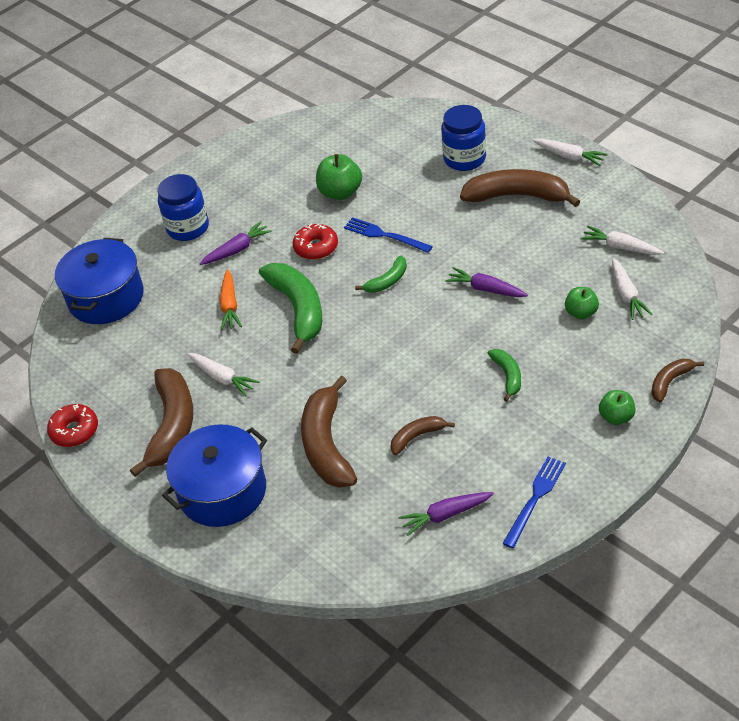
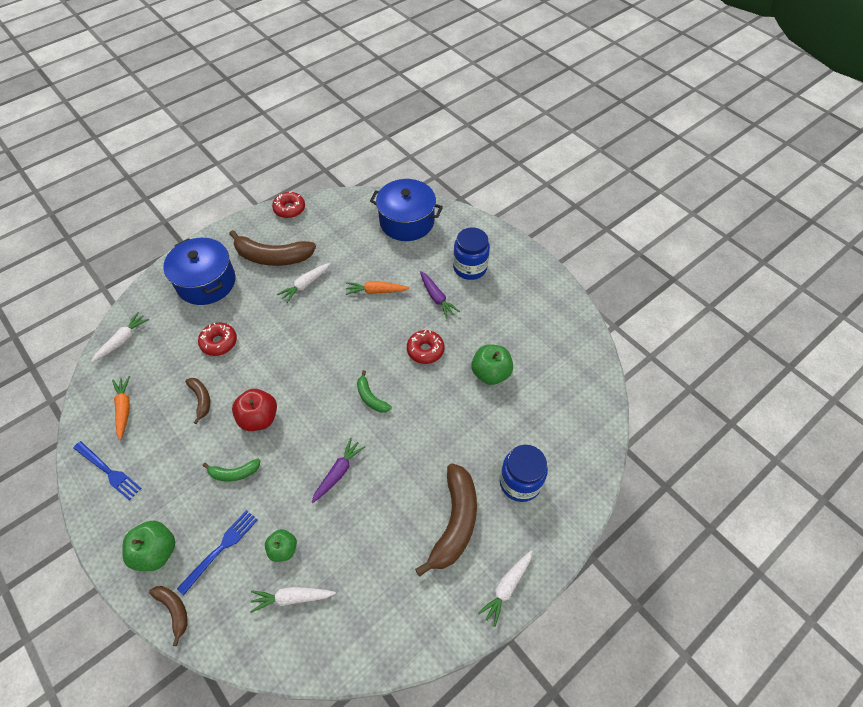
camera: 90 degrees right, 10 degrees up
green banana [259,263,322,354] -> none
brown banana [301,376,357,488] -> red donut [198,323,237,356]
blue fork [344,217,433,253] -> blue fork moved to [177,510,258,595]
purple carrot [398,492,494,536] -> orange carrot [112,376,130,440]
white carrot [581,226,664,255] -> white carrot moved to [91,312,149,362]
green apple [599,390,636,425] -> green apple [122,520,175,571], size x1.55
none -> red apple [232,389,277,431]

